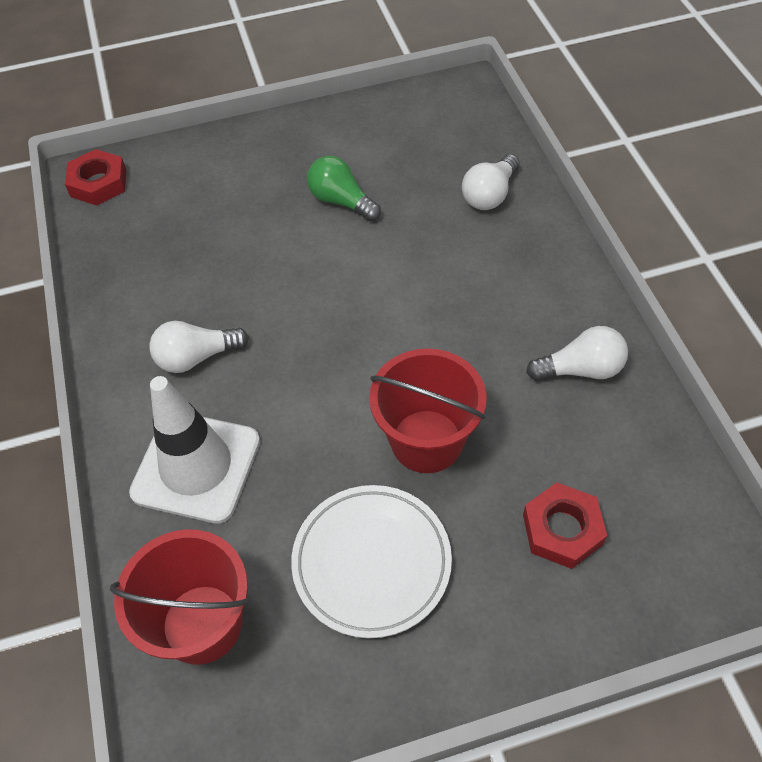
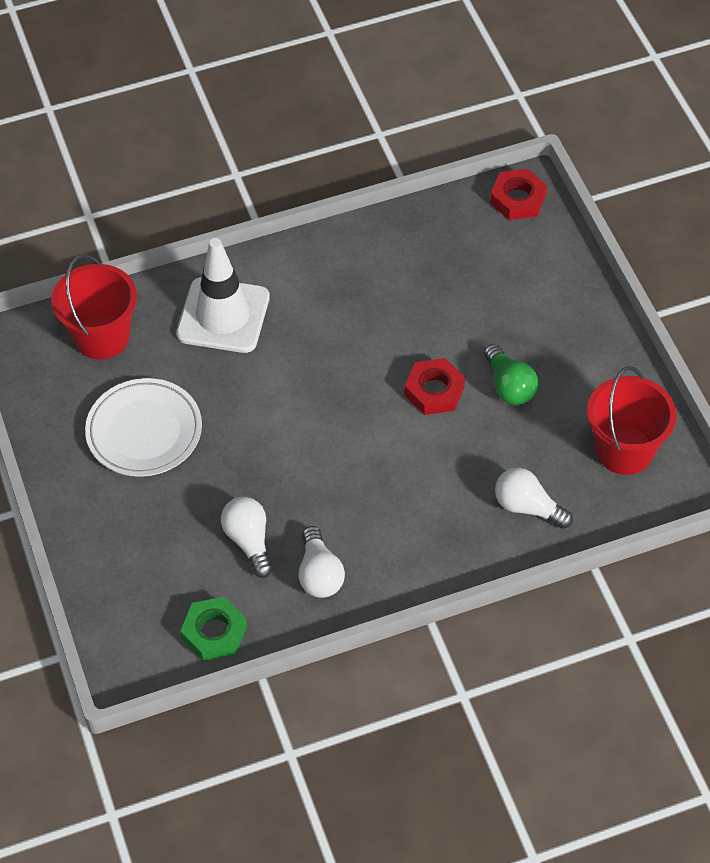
camera: 85 degrees right, 0 degrees up
white light bulb [149,321,249,373] -> white light bulb moved to [221,497,273,578]
green light bulb [307,156,381,222] -> green light bulb turned 120 degrees clockwise [484,344,538,405]
red bucket [369,348,487,473] -> red bucket moved to [587,366,677,475]
red nut [523,482,607,569] -> red nut moved to [405,358,465,415]
none -> green nut [181,596,247,661]

